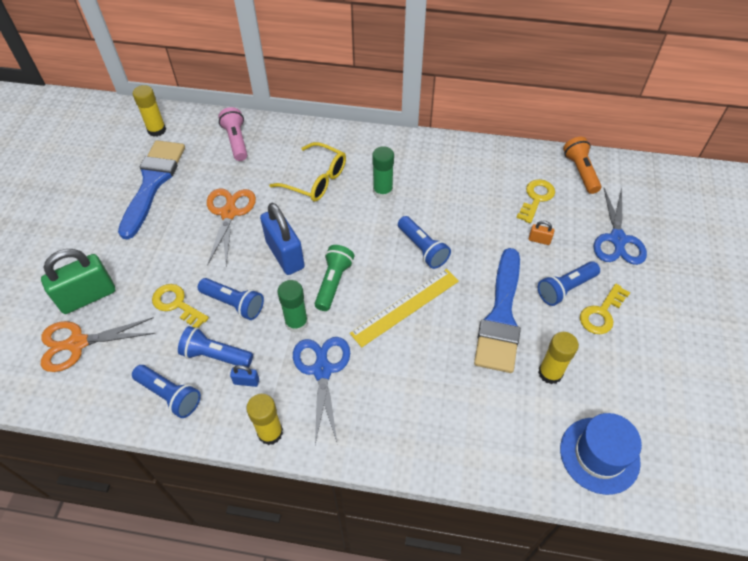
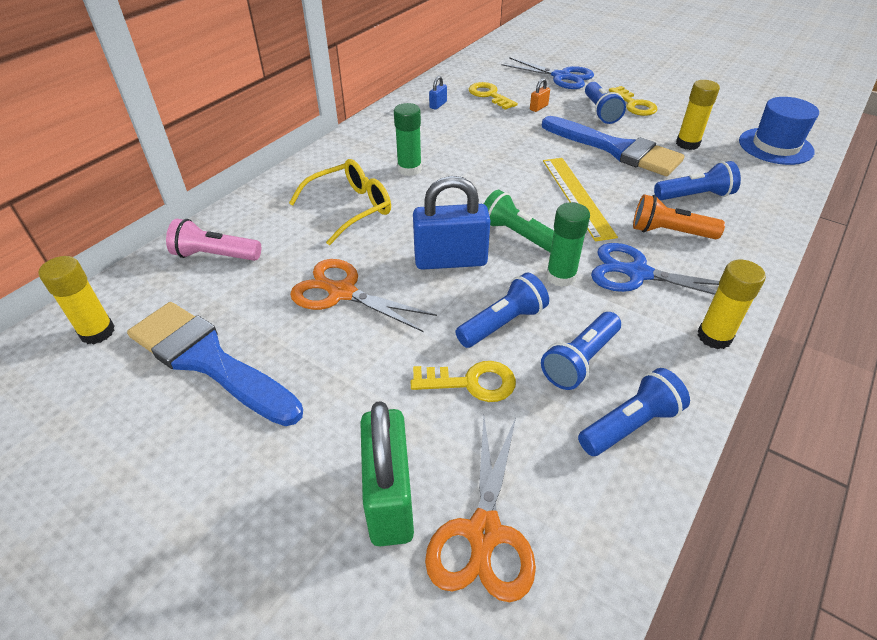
camera: 65 degrees left, 10 degrees down
yellow key [152,284,209,328] -> yellow key turned 150 degrees counterclockwise [411,361,516,402]
blue padlock [230,365,259,387] -> blue padlock moved to [429,76,447,110]
blue flashlight [398,216,451,269] -> blue flashlight moved to [654,161,741,200]
orange flashlight [563,137,601,194] -> orange flashlight moved to [633,194,725,239]

